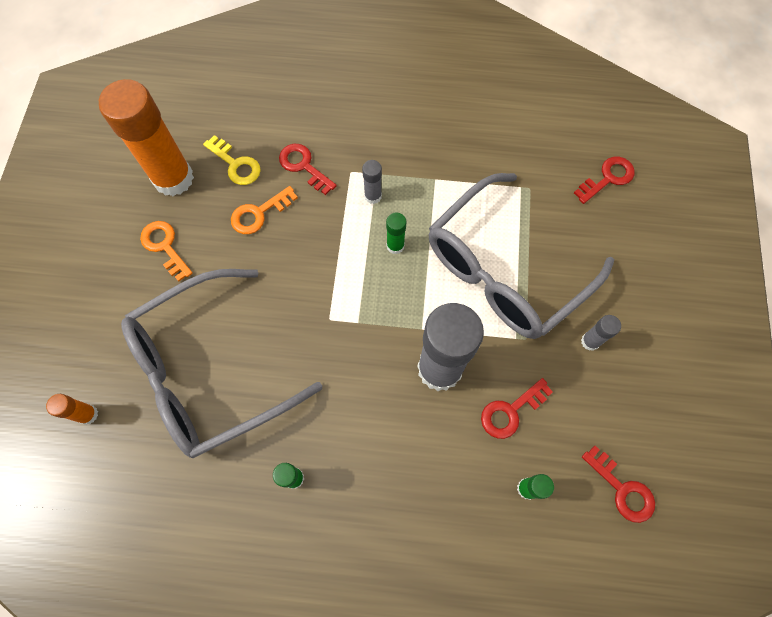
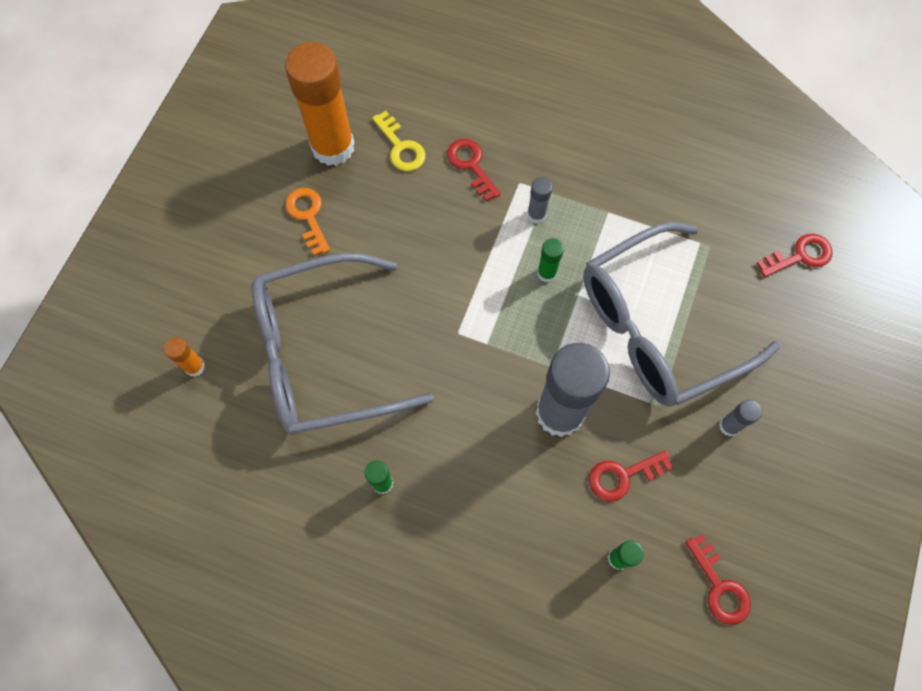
camera: 15 degrees right, 0 degrees up
orange key [231,186,298,234] -> none

